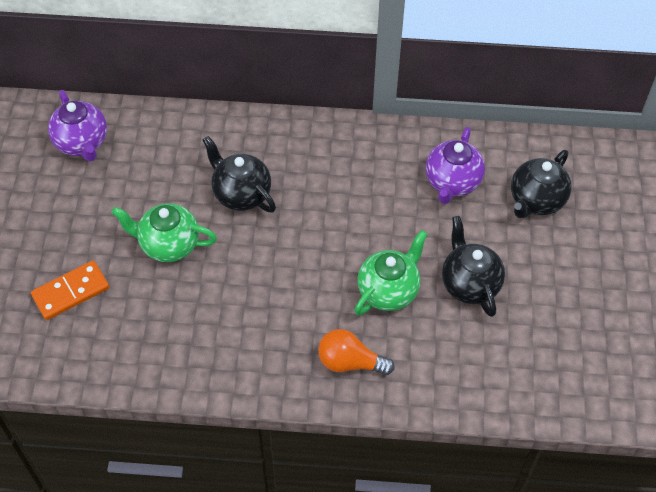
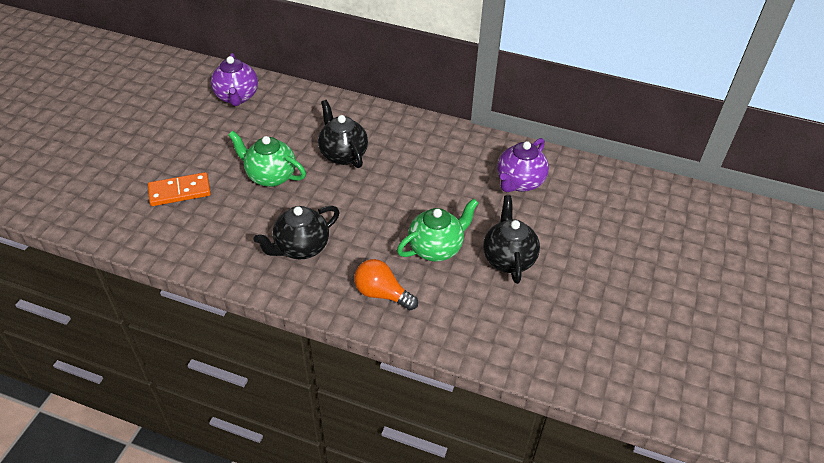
camera: 15 degrees right, 10 degrees down
black teapot [511,150,572,218] -> black teapot moved to [253,206,340,259]

